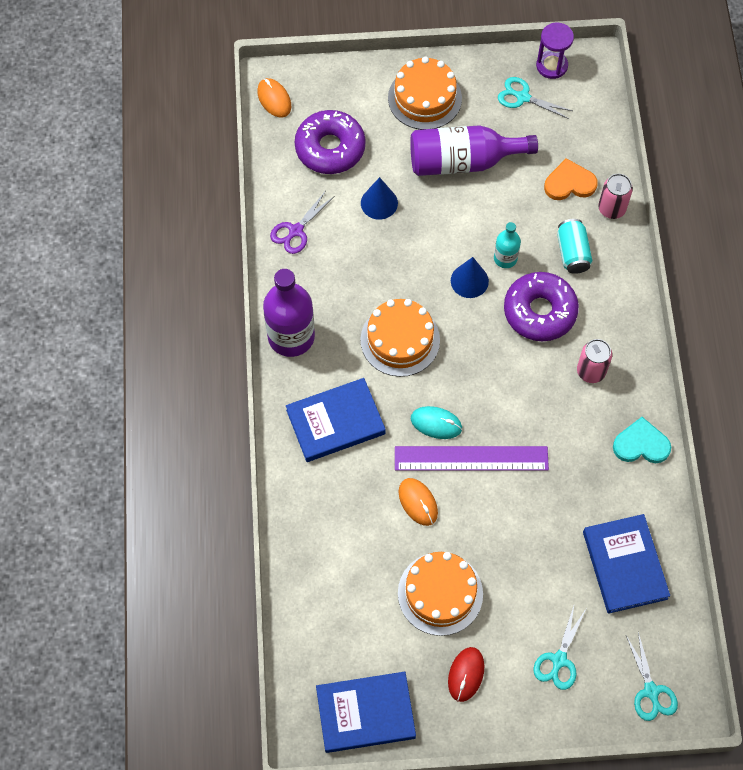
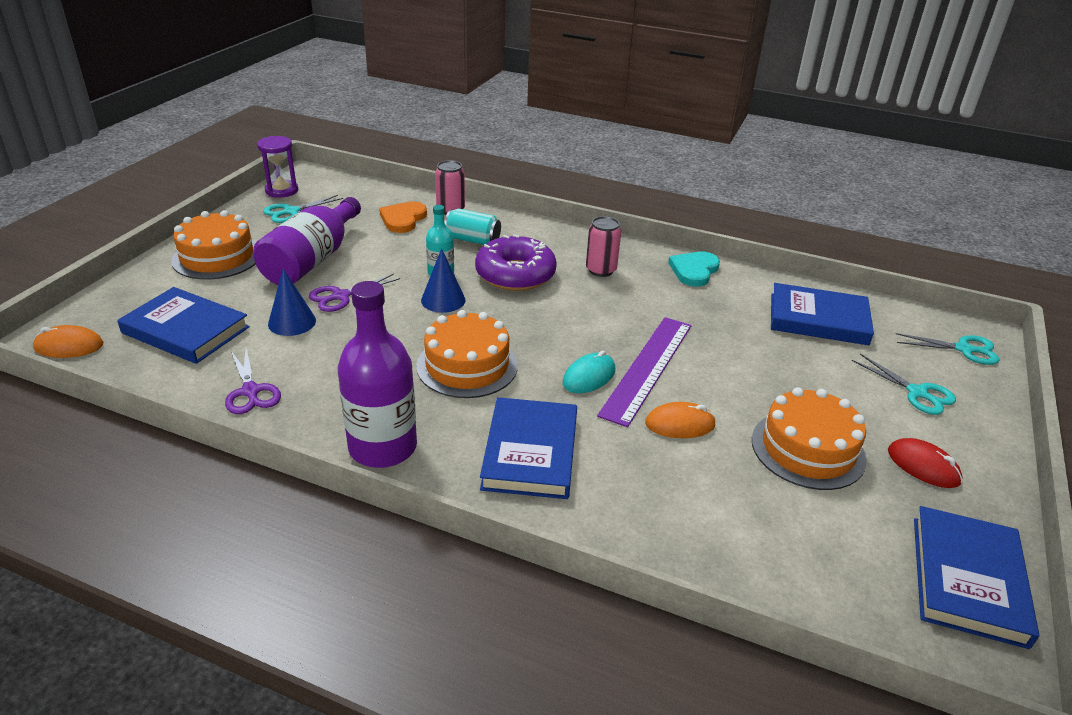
camera: 65 degrees left, 30 degrees down
purple donut [294,110,365,174] -> blue book [117,287,250,364]
none -> purple scissors [309,274,400,312]

